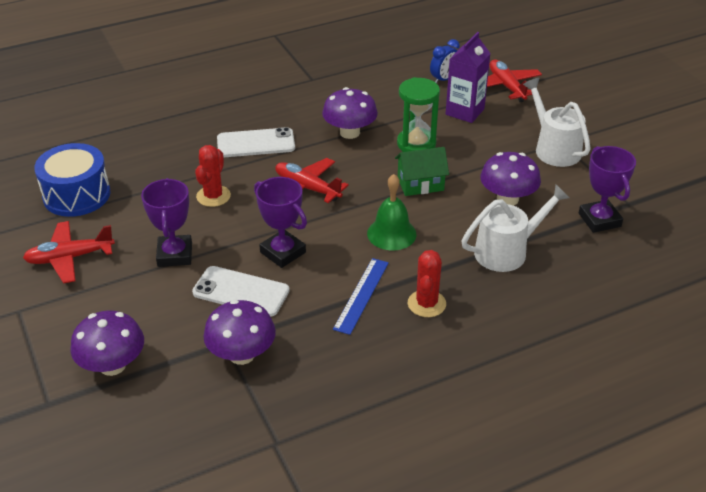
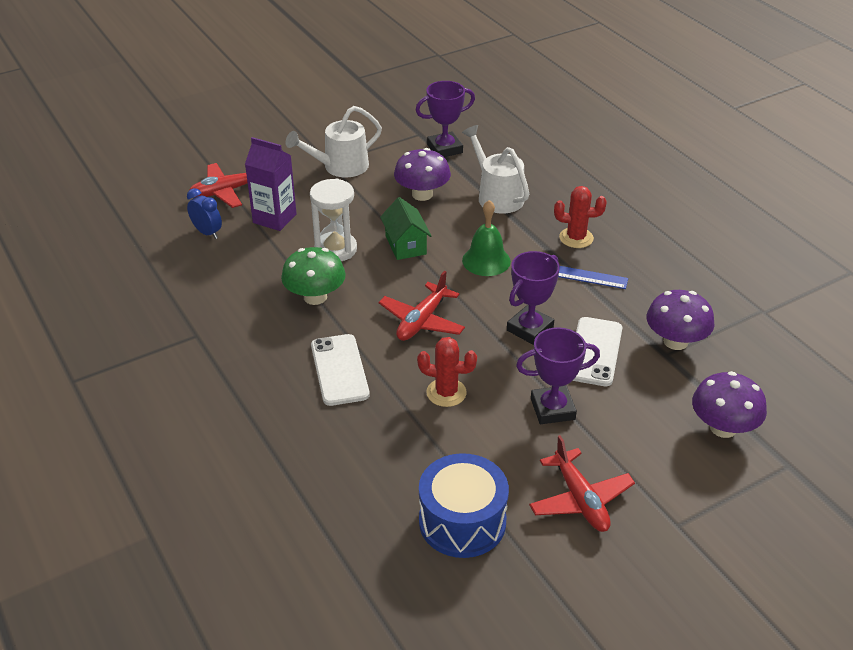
camera: 95 degrees left, 0 degrees up
purple mushroom [322,87,378,139] -> green mushroom [281,247,346,305]
green hourglass [397,77,440,152] -> white hourglass [310,179,357,261]

